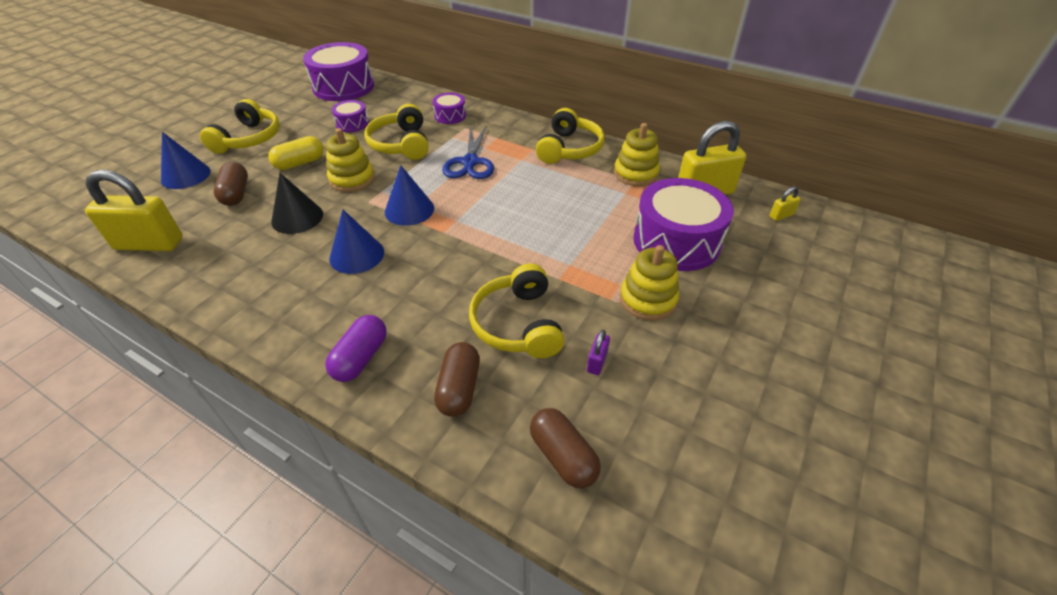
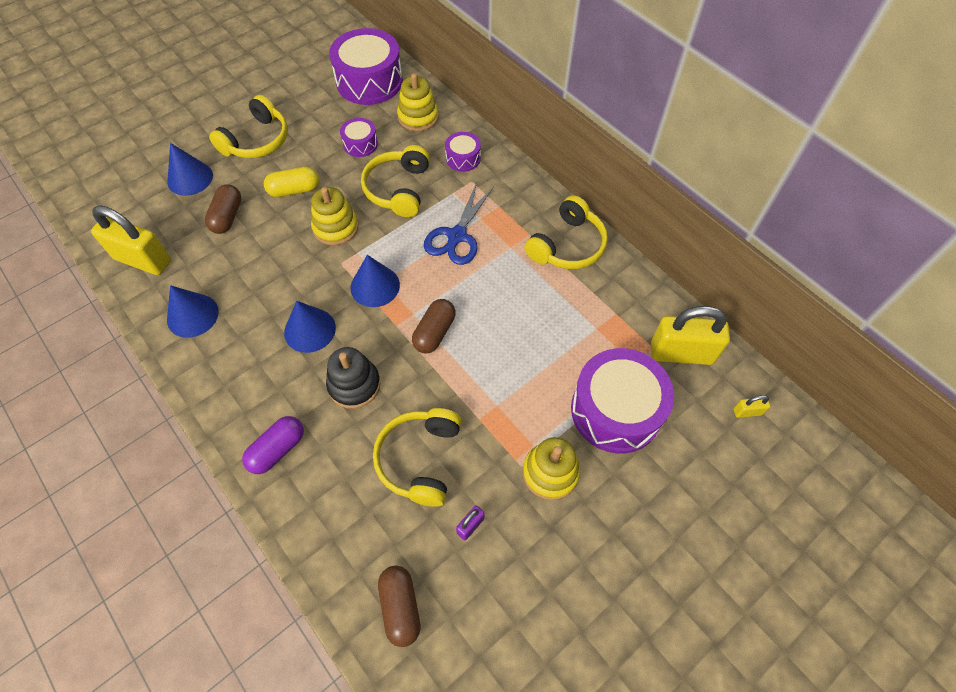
camera: 20 degrees right, 15 degrees up
black cone [271,173,323,234] -> none
brown capsule [434,342,480,417] -> brown capsule moved to [412,299,456,354]
yellow stacking toy [614,123,660,186] -> yellow stacking toy moved to [397,73,439,131]
none -> blue cone [167,285,219,338]
none -> black stacking toy [326,347,381,409]

